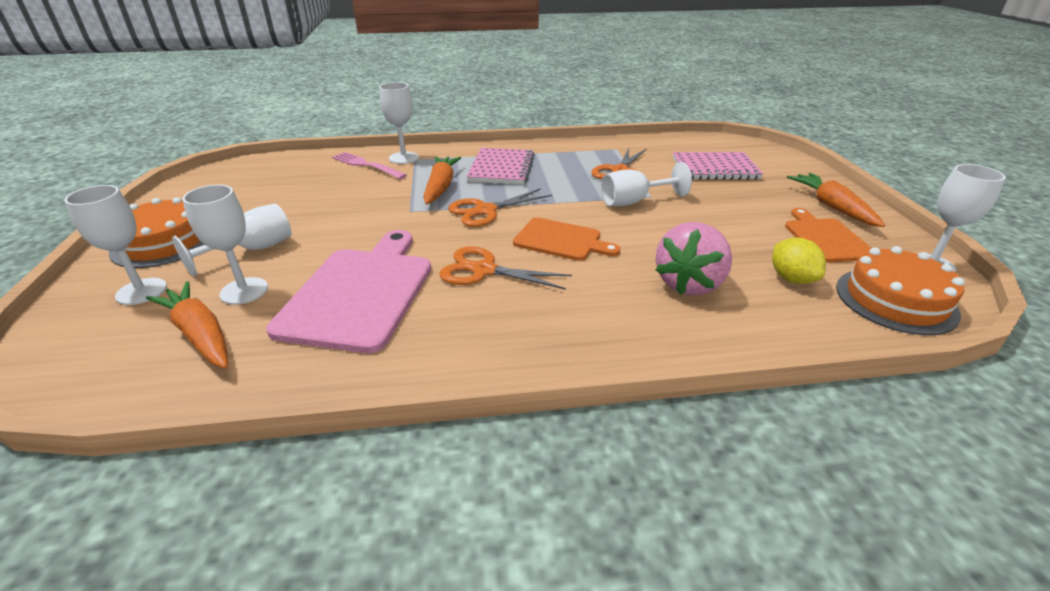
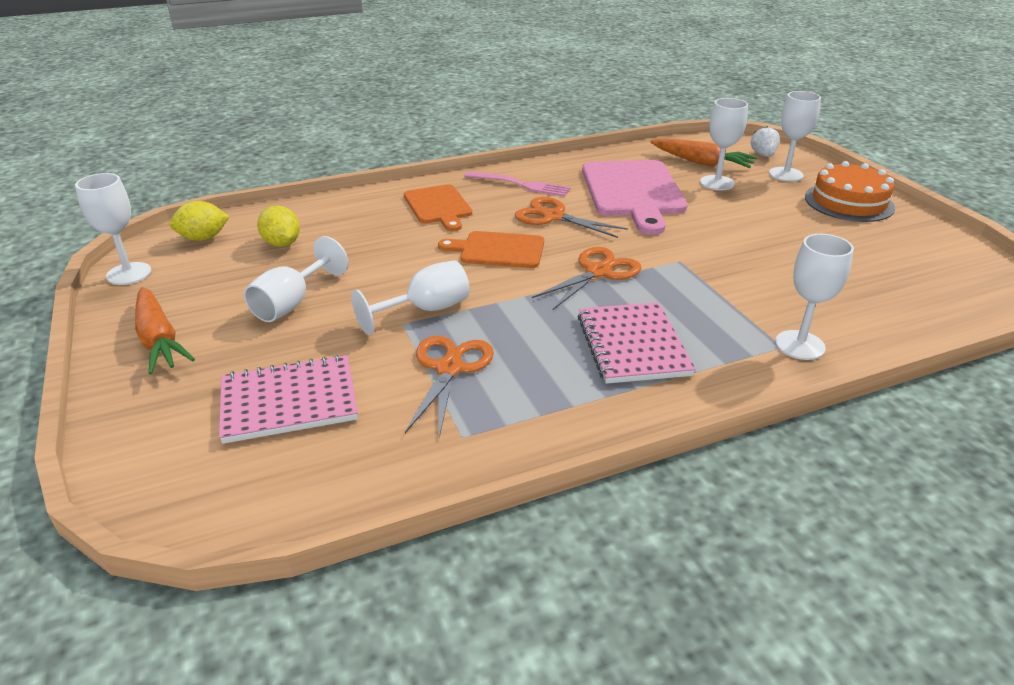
camera: 165 degrees right, 0 degrees up
white goblet [172,204,292,276] -> white goblet moved to [244,236,349,322]
pink fork [332,152,407,179] -> pink fork moved to [464,171,571,196]
orange carrot [423,156,461,204] -> none
orange scissors [440,246,572,290] -> orange scissors turned 150 degrees counterclockwise [515,197,628,238]
pink strawberry [656,222,732,296] -> none
orange cutting board [785,208,871,263] -> orange cutting board moved to [404,184,472,231]
orange cake [836,246,965,335] -> yellow lemon [169,201,230,241]
none -> white strawberry [751,126,780,157]

